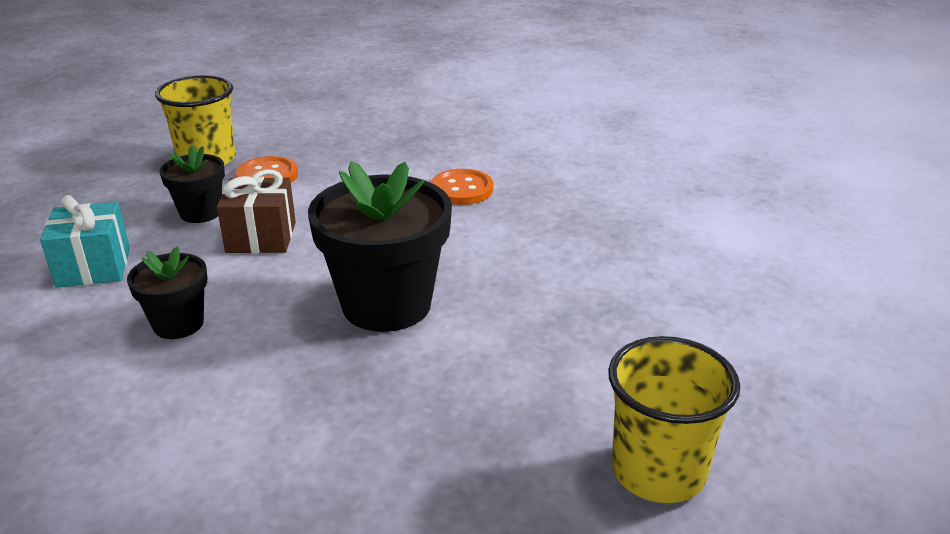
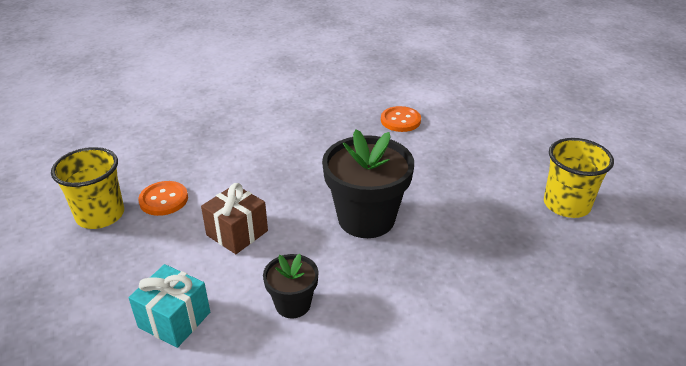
camera: 50 degrees left, 5 degrees up
black flower pot [160,145,225,223] -> none
orange button [431,169,493,205] -> orange button moved to [381,106,421,132]

